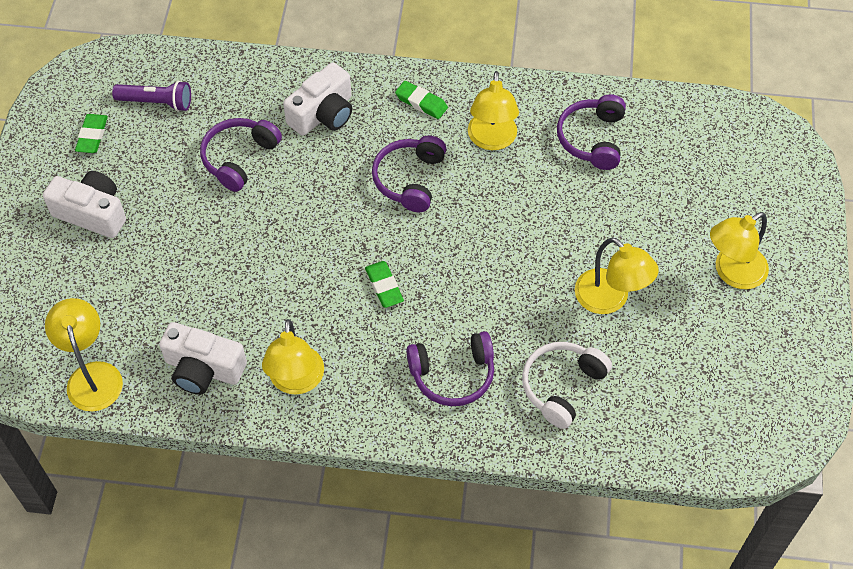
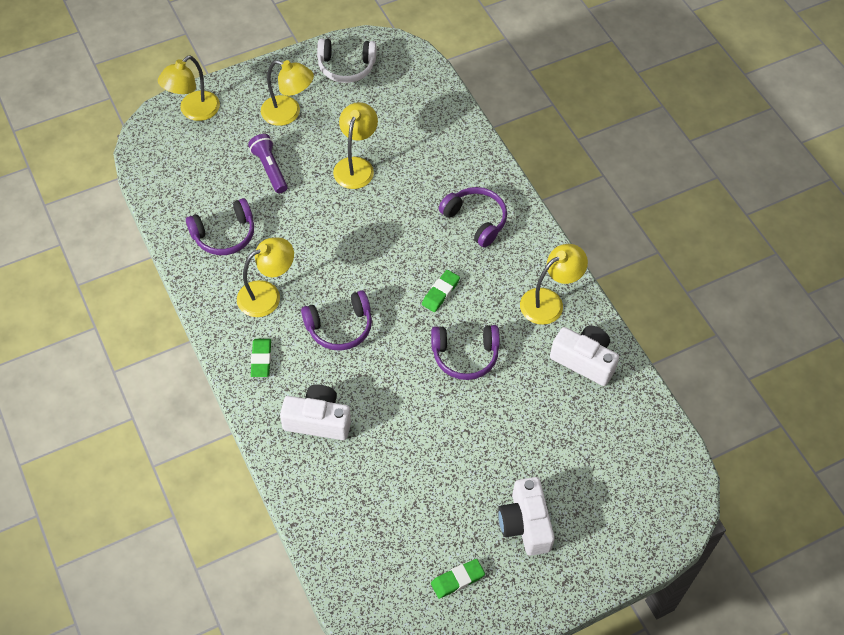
camera: 125 degrees left, 0 degrees up
yellow lamp [45,298,123,411] -> yellow lamp moved to [158,56,220,121]
purple flashlight [112,81,191,112] -> purple flashlight moved to [248,134,288,193]
white camera [159,322,247,395] -> white camera turned 45 degrees counterclockwise [550,326,619,386]
purple headphones [200,118,282,192] -> purple headphones moved to [431,325,500,380]
white headphones [522,342,612,429] -> white headphones moved to [317,38,376,83]

